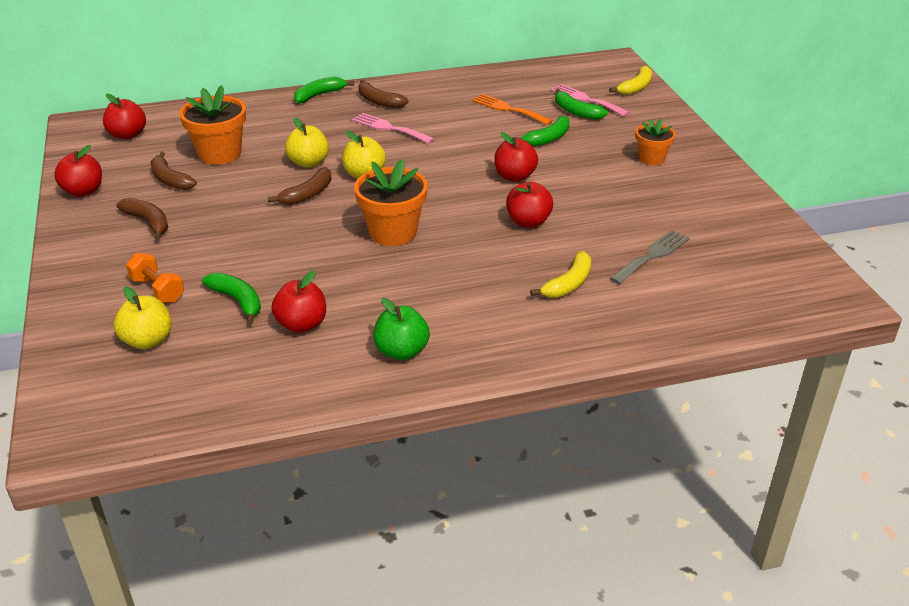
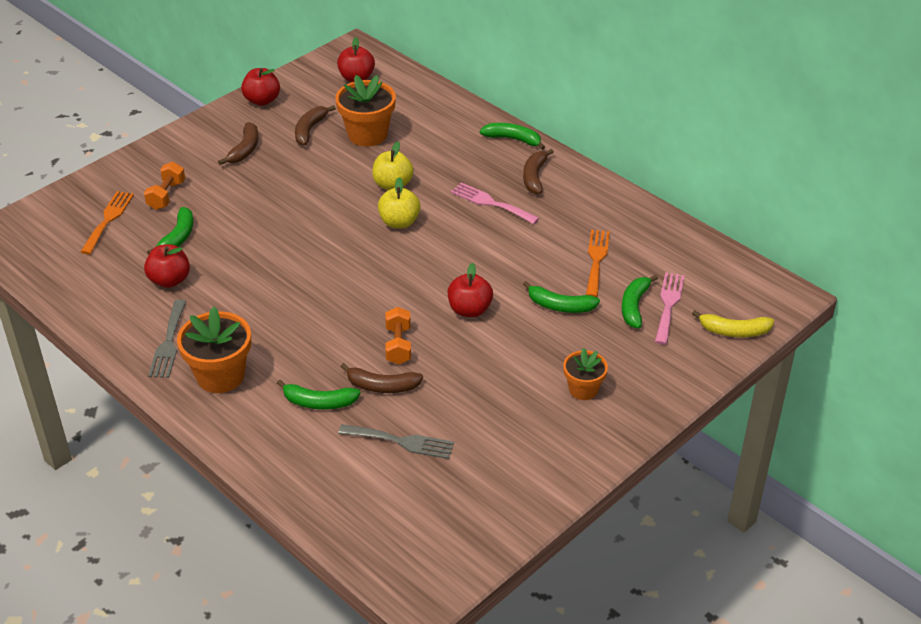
camera: 60 degrees right, 5 degrees up
yellow apple [114,286,172,349] -> orange fork [81,191,134,254]
brown banana [268,167,332,205] -> brown banana moved to [340,363,423,393]
pink fork [352,113,434,144] -> pink fork turned 60 degrees counterclockwise [451,182,539,224]
orange flower pot [354,159,428,246] -> orange flower pot moved to [177,306,251,393]
green apple [373,298,430,360] -> grey fork [148,300,187,378]
red apple [506,182,553,228] -> orange dumbbell [385,307,411,364]
yellow banana [530,251,591,298] -> green banana [277,380,361,409]

